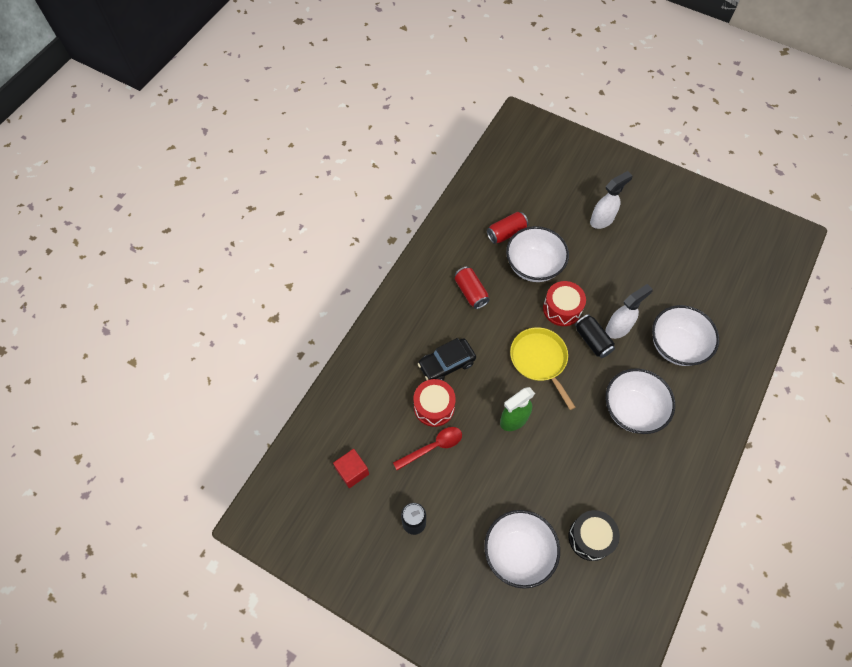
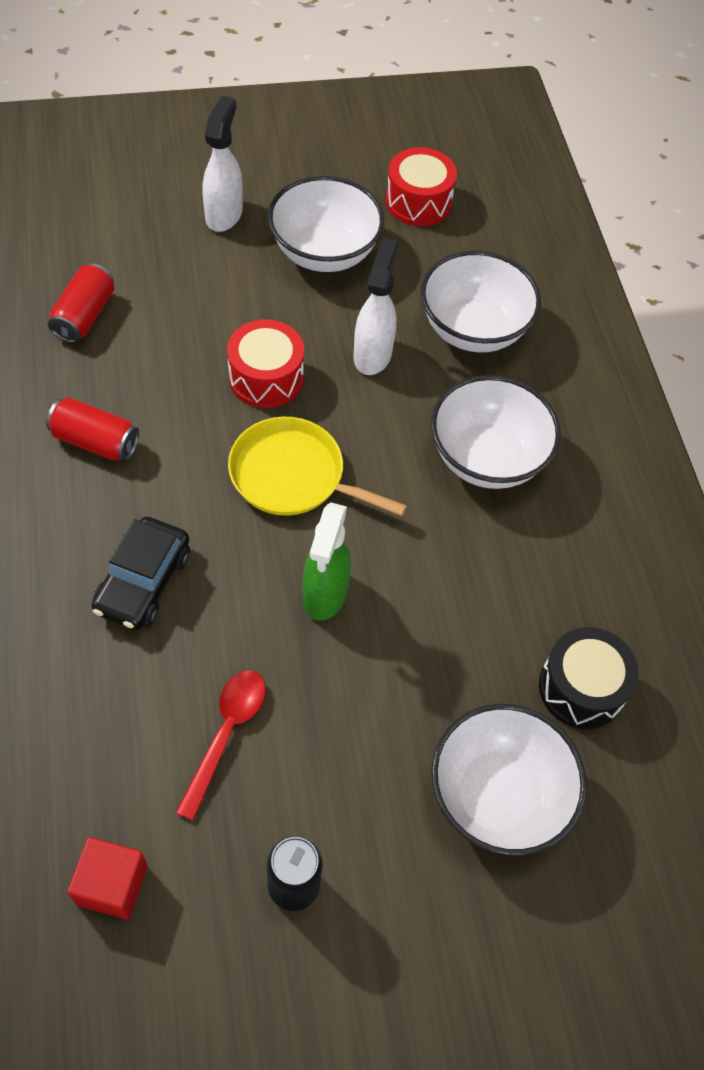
camera: 45 degrees left, 5 degrees down
red drum [414,379,456,427] -> red drum moved to [386,147,457,226]
white bowl [506,226,569,282] -> white bowl moved to [268,176,384,272]
black can [575,314,615,358] -> none

